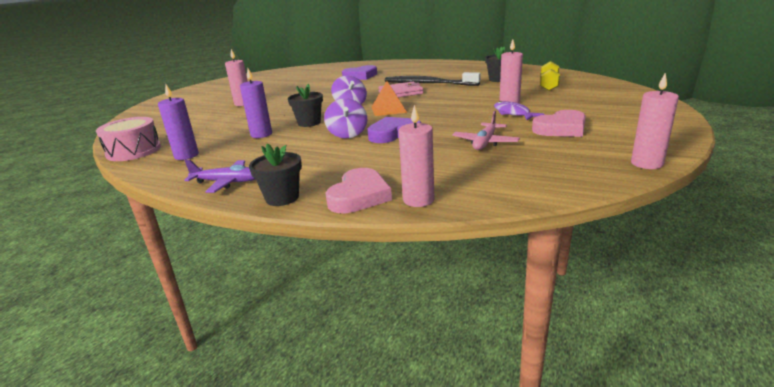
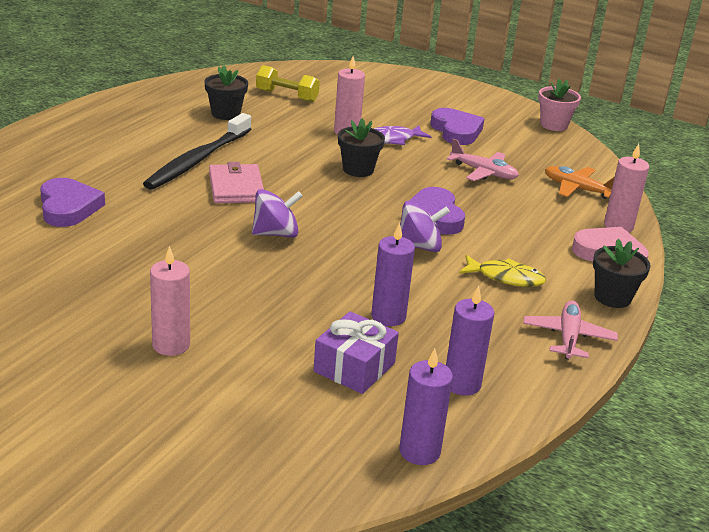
camera: 90 degrees left, 5 degrees up
pink drum [96,117,161,161] -> purple candle [399,349,453,465]
purple plane [184,160,255,193] -> pink plane [523,300,618,360]
black flower pot [288,84,323,127] -> black flower pot moved to [338,118,385,177]
orange pyramid [372,81,407,116] -> none
pink heart [532,110,586,137] -> purple heart [430,108,485,145]
pink candle [631,73,679,169] -> pink flower pot [538,78,581,131]
none -> purple gift [313,311,399,394]
none -> yellow fish [459,255,546,287]
none -> orange plane [545,166,614,199]

